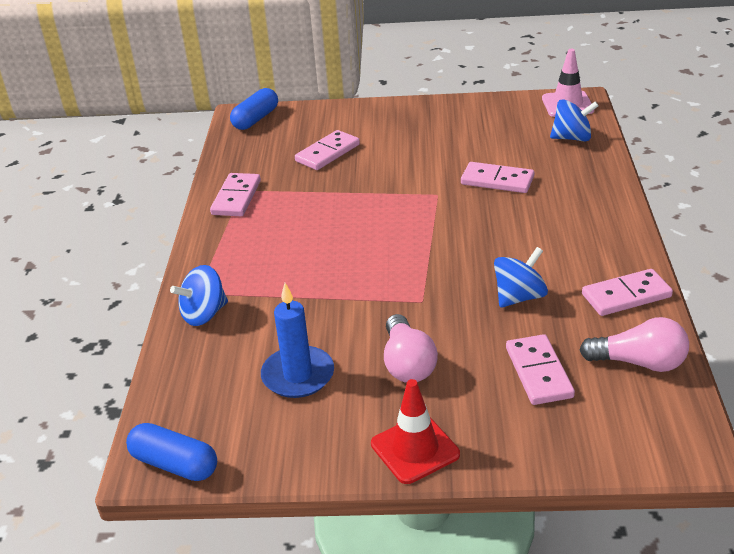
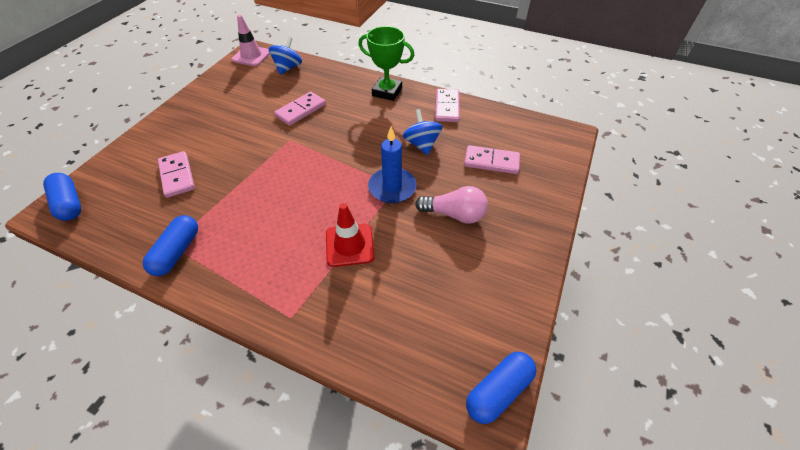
camera: 70 degrees left, 15 degrees up
blue spinning top [170,265,228,326] -> none
pink domino [210,173,261,216] -> blue capsule [143,215,198,276]
blue candle [261,283,334,398] -> blue candle moved to [368,127,416,203]
red traffic cone [371,379,460,484] -> red traffic cone moved to [326,203,375,267]
pink light bulb [579,317,689,372] -> none
none -> green trophy [358,26,414,101]

